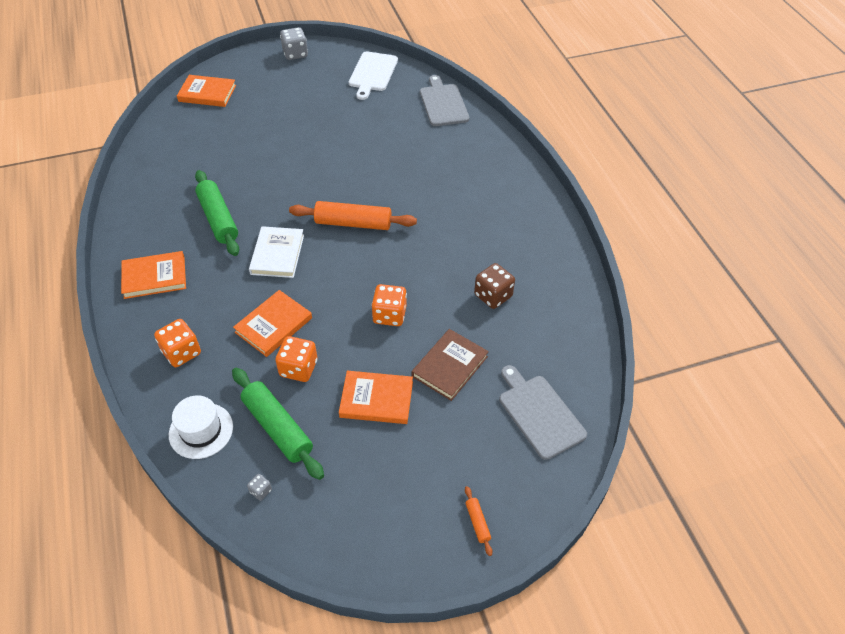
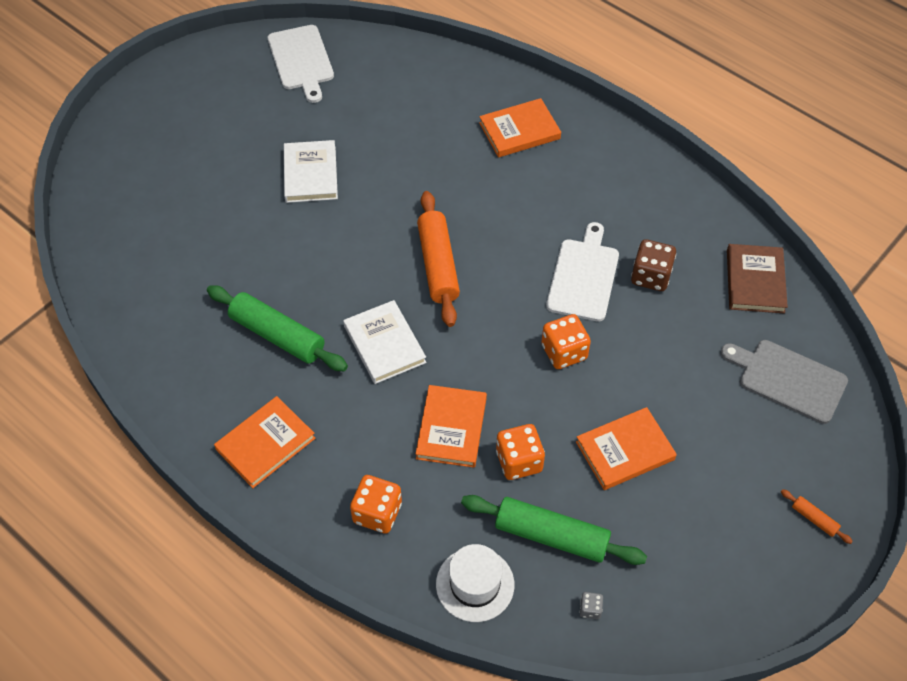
camera: 30 degrees left, 5 degrees up
orange book [177,75,236,107] -> orange book moved to [479,98,561,158]
grey dice [280,27,308,60] -> none
orange rolling pin [289,201,417,230] -> orange rolling pin turned 75 degrees counterclockwise [417,191,460,327]
brown book [412,329,489,401] -> brown book moved to [727,244,788,314]
grey cutting board [420,75,469,126] -> none
none -> white book [284,140,338,203]
none -> white cutting board [546,222,619,322]

